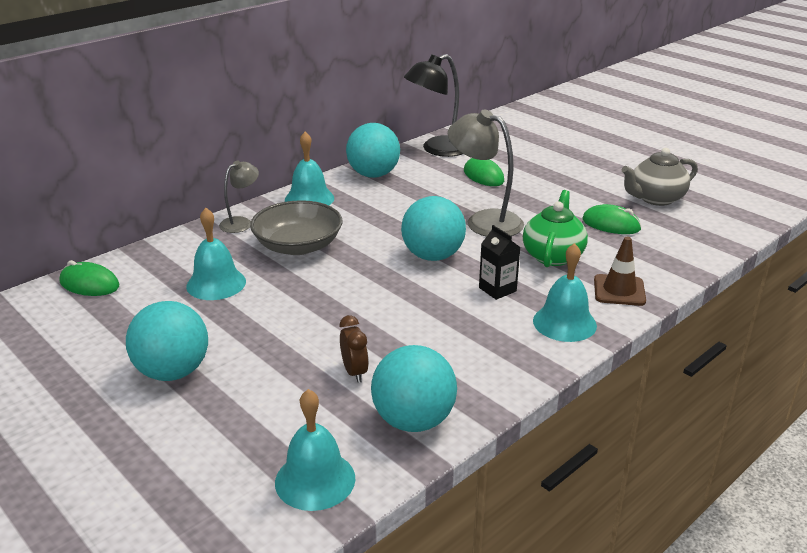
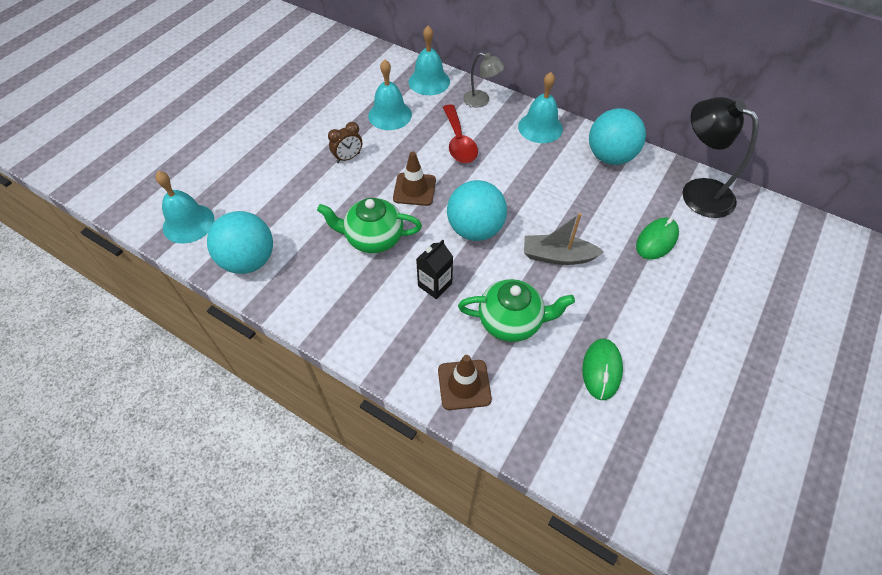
camera: 75 degrees right, 25 degrees up
green mouse [60,260,119,296] -> none
turquoise ball [126,301,208,381] -> none
grey bowl [250,200,342,255] -> red spoon [443,104,478,163]
brown clock [340,315,369,383] -> brown clock moved to [328,122,362,163]
grey lamp [448,109,524,237] -> grey boat [524,213,604,265]
turquoise bell [533,243,597,342] -> turquoise bell moved to [408,26,450,95]
grey teapot [622,148,698,206] -> none
none -> green teapot [317,198,422,253]
none -> brown traffic cone [393,151,436,206]

